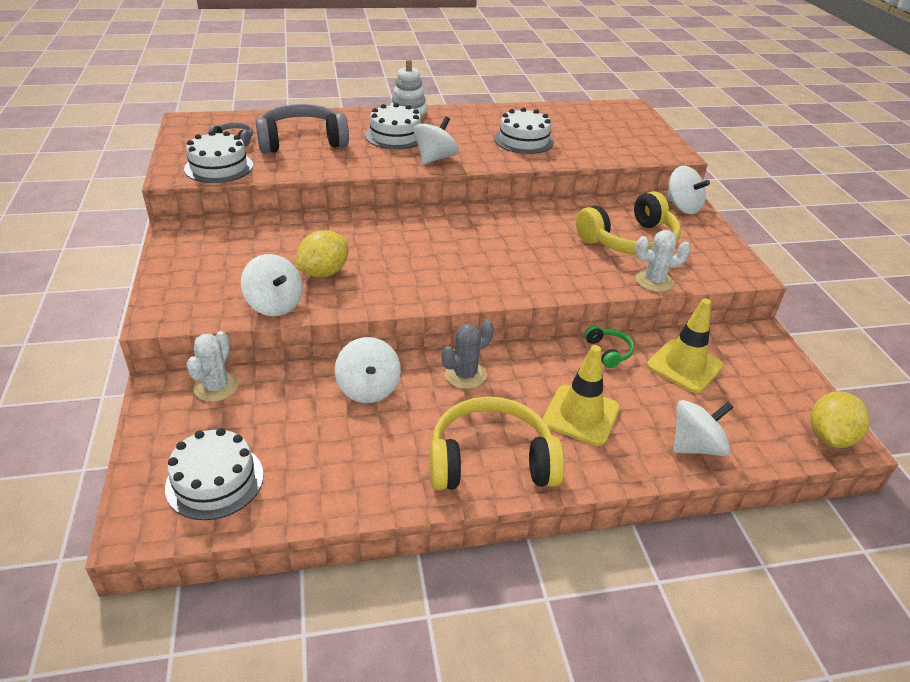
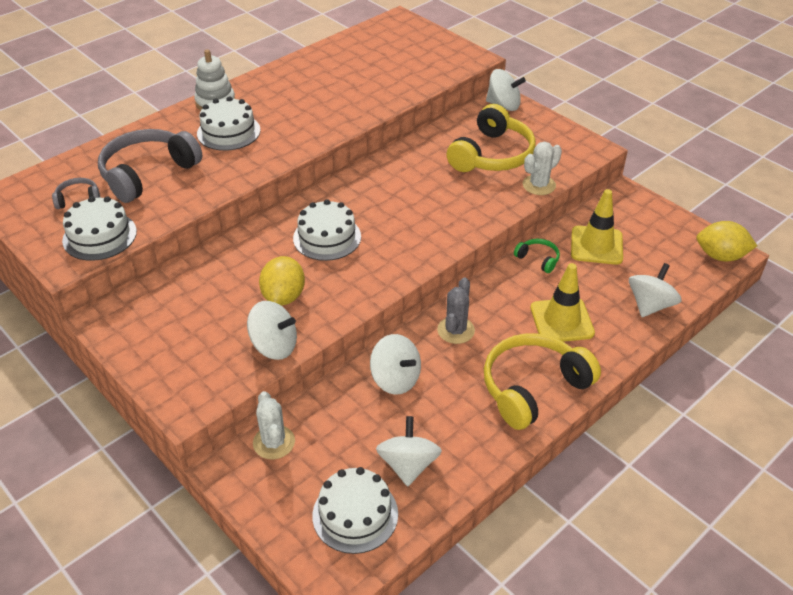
camera: 30 degrees left, 5 degrees up
white spinning top [413,116,459,164] -> white spinning top moved to [376,416,442,486]
white cake [494,108,554,154] -> white cake moved to [293,199,361,261]
yellow lemon [810,391,870,448] -> yellow lemon turned 75 degrees counterclockwise [697,221,757,261]

